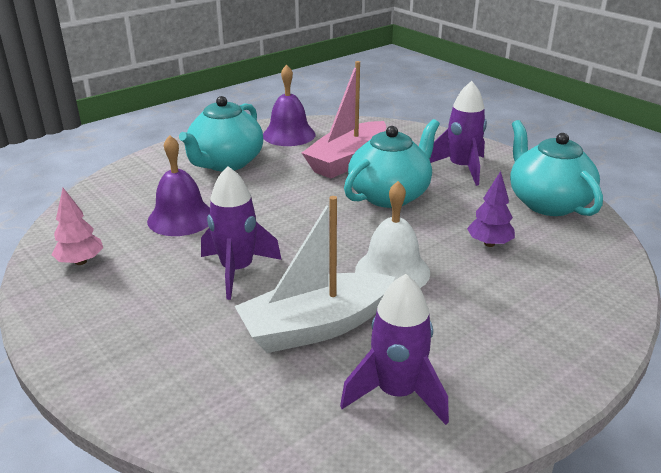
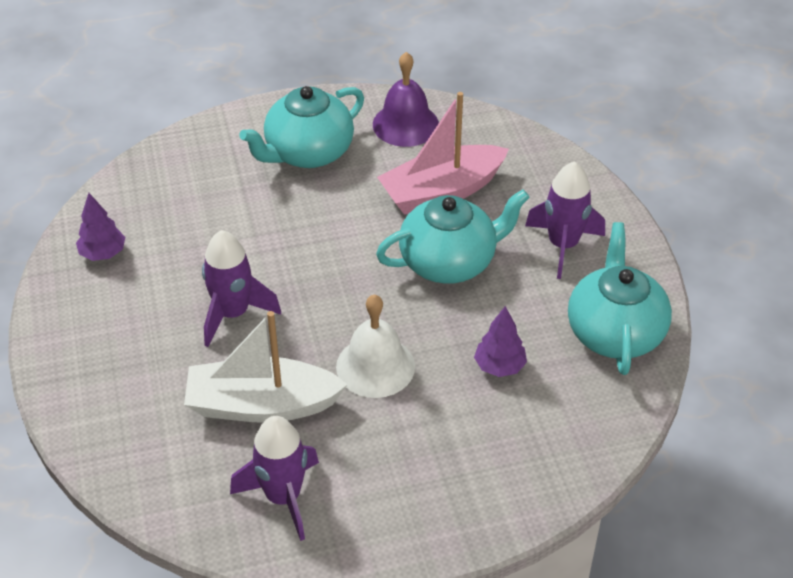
camera: 25 degrees right, 15 degrees up
pink tree [52,188,103,265] -> purple tree [76,193,125,261]
purple bell [147,135,210,236] -> none

